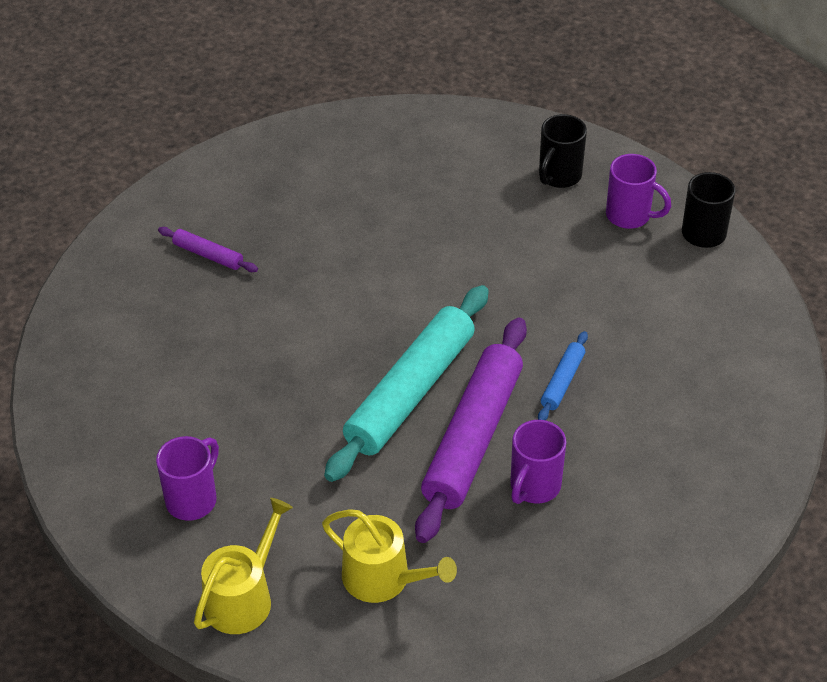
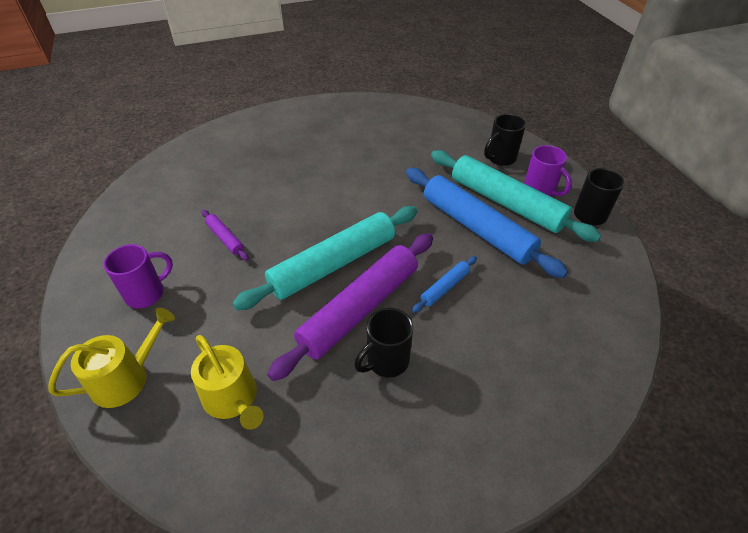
camera: 20 degrees right, 0 degrees up
purple rolling pin [158,227,258,272] -> purple rolling pin moved to [202,210,249,261]
purple mug [511,420,566,504] -> black mug [354,308,413,377]
none -> blue rolling pin [406,168,568,278]
none -> turquoise rolling pin [431,150,602,242]

